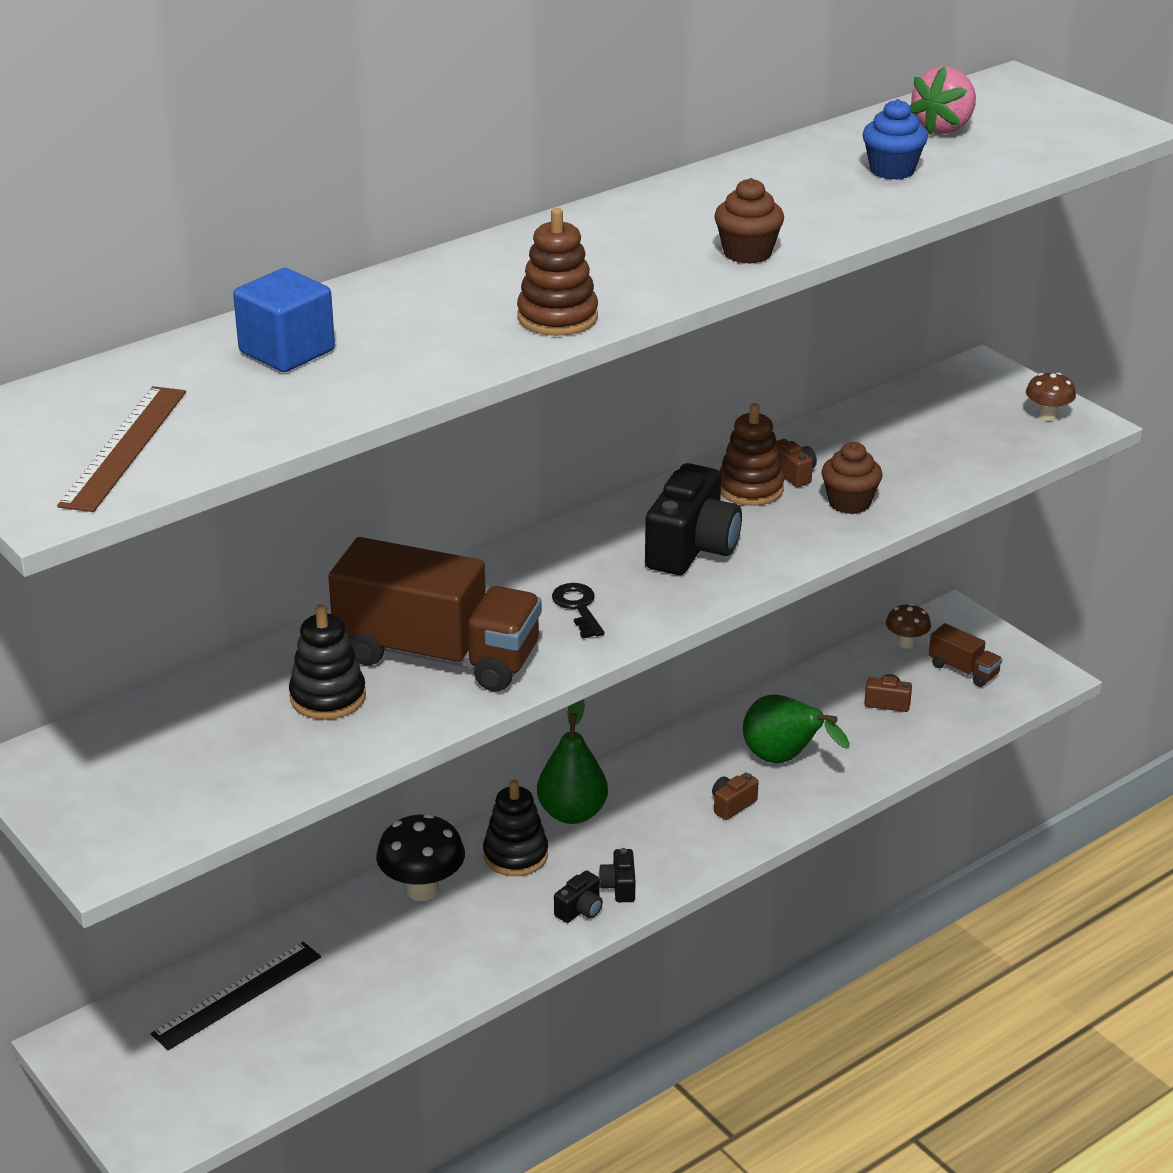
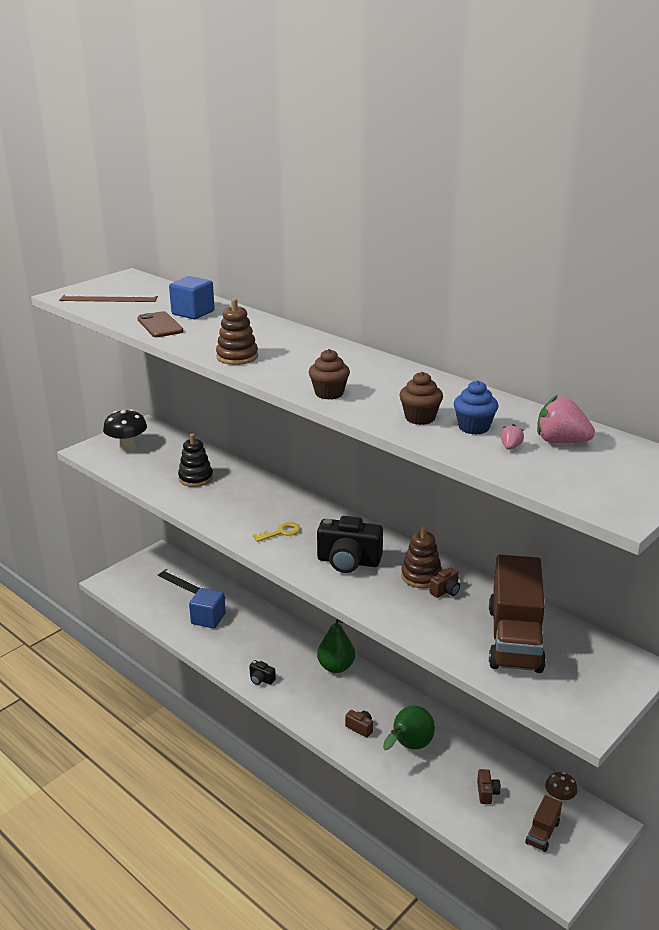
camera: 80 degrees right, 5 degrees down
brown truck [328,537,542,692] -> brown truck moved to [489,554,546,673]
black mushroom [376,814,465,901] -> black mushroom moved to [103,409,147,452]
black stacking toy [483,780,548,876] -> none
black key [552,583,604,638] -> yellow key [253,522,301,542]
black camera [599,848,635,902] -> none
brown cupcake [822,442,882,514] -> brown cupcake moved to [399,372,443,425]
brown mushroom [1026,373,1076,421] -> none
none -> brown phone [137,311,184,337]
none -> blue cube [189,588,226,629]
none -> pink strawberry [501,424,524,450]

